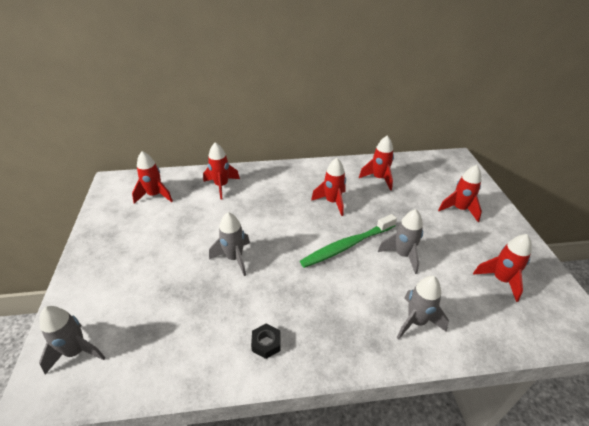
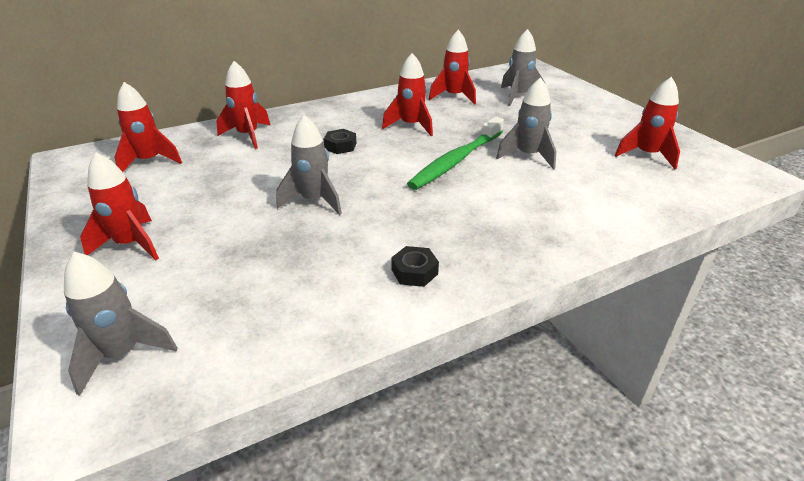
camera: 20 degrees left, 5 degrees down
grey rocket [397,276,449,339] -> grey rocket moved to [501,29,546,106]
red rocket [438,165,482,222] -> red rocket moved to [80,153,159,260]
none -> black nut [324,129,357,154]

